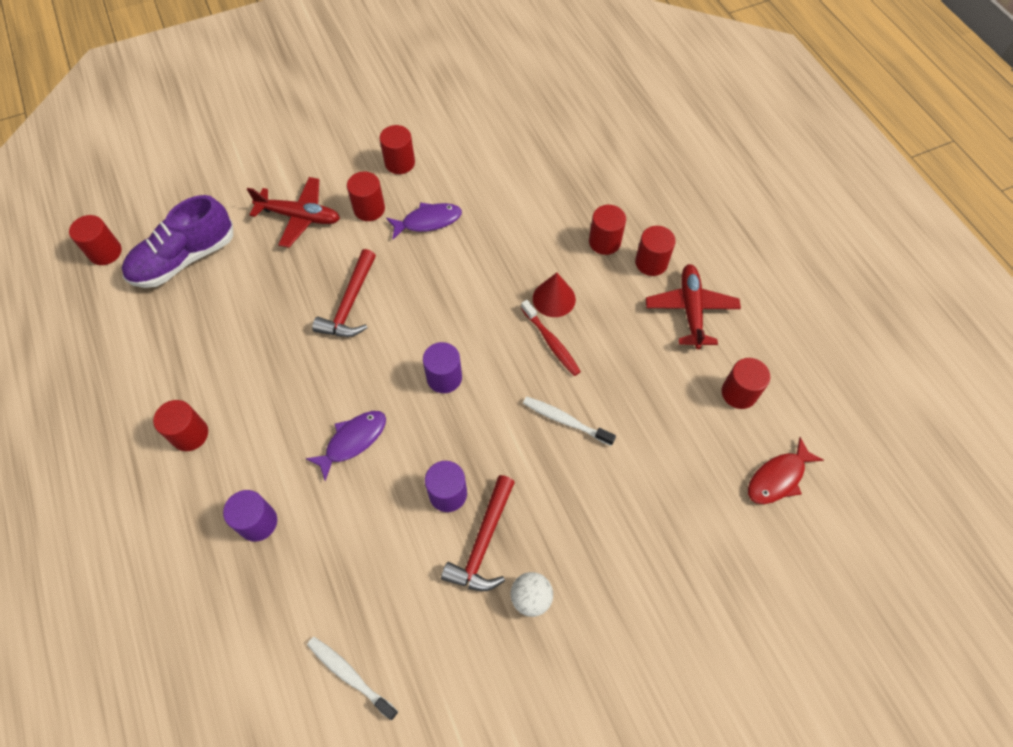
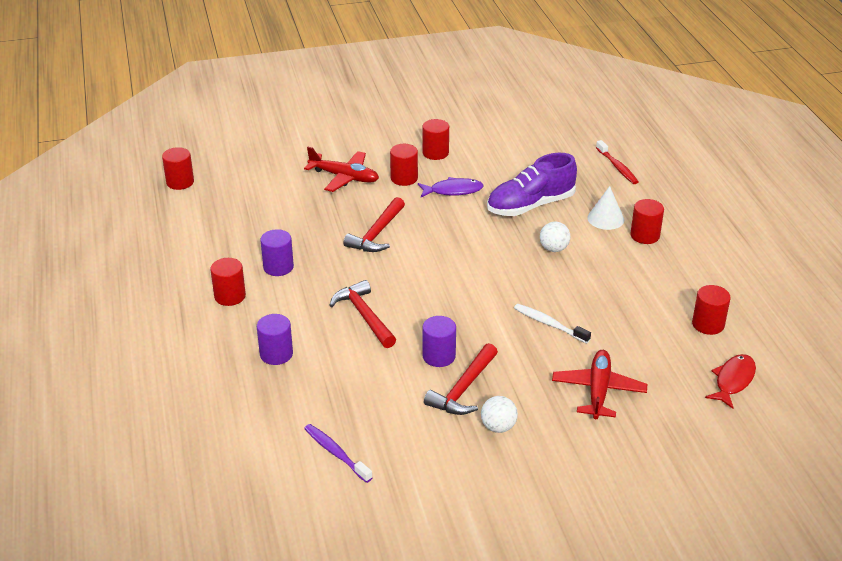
camera: 10 degrees right, 25 degrees down
purple shoe [122,195,233,288] -> purple shoe moved to [487,153,577,216]
purple fish [305,411,386,481] -> red hammer [329,280,396,348]
white toothbrush [307,637,398,721] -> purple toothbrush [304,424,373,483]
purple cylinder [423,342,462,393] -> purple cylinder moved to [260,229,294,276]
red toothbrush [521,300,581,376] -> red toothbrush moved to [596,140,639,184]
red cone [533,273,576,317] -> white ball [540,222,571,252]
red cylinder [589,205,626,255] -> white cone [587,186,624,230]
red plane [646,264,741,349] -> red plane moved to [552,350,647,419]
red fish [748,437,824,504] -> red fish turned 150 degrees clockwise [705,354,756,409]

